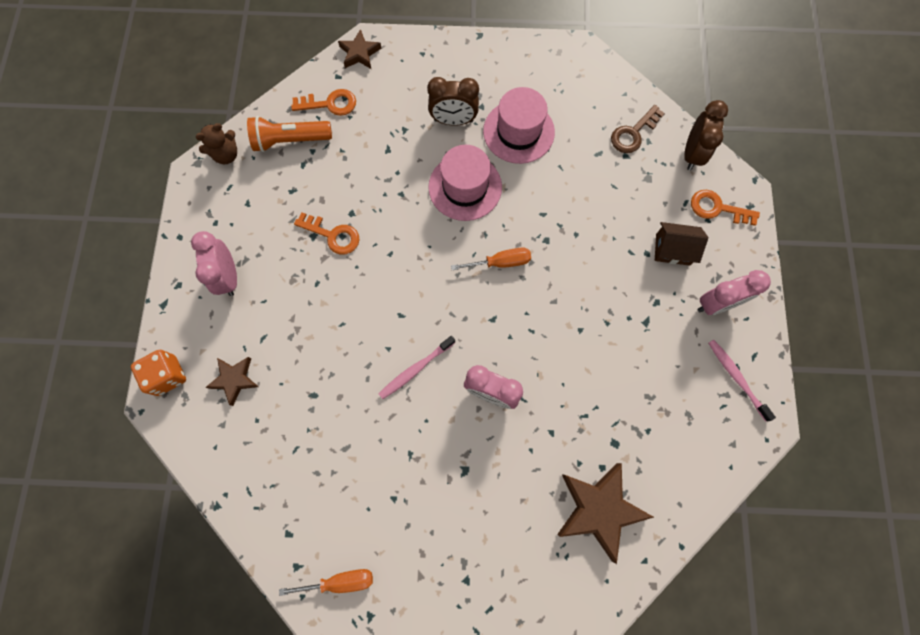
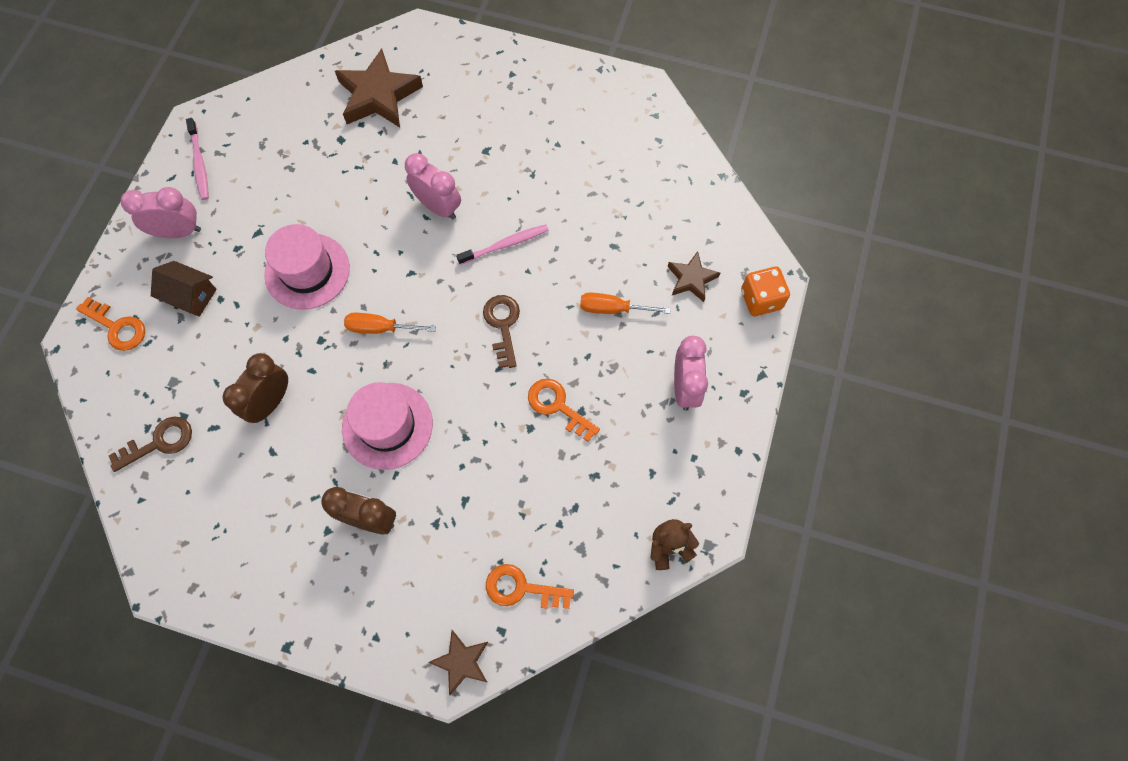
camera: 165 degrees left, 5 degrees down
orange flashlight [247,116,332,152] -> none
orange screwdriver [279,569,373,596] -> orange screwdriver moved to [580,292,671,314]
pink hat [483,87,555,164] -> pink hat moved to [264,224,350,310]
brown clock [684,100,728,171] -> brown clock moved to [222,353,288,423]
none -> brown key [483,295,520,368]

